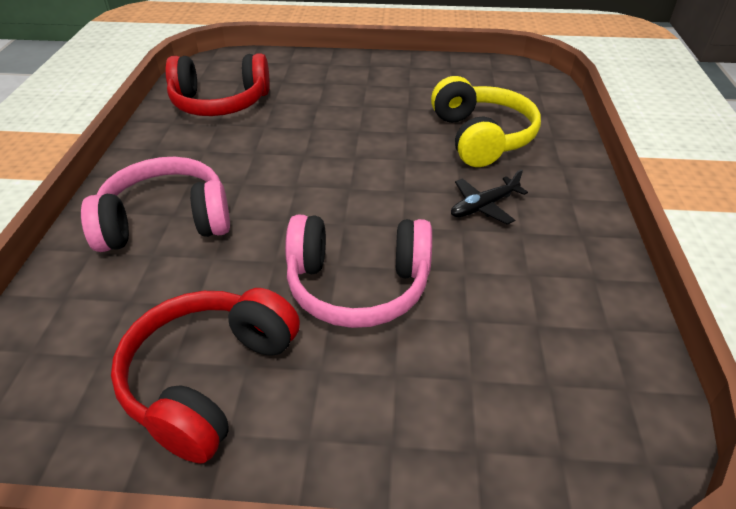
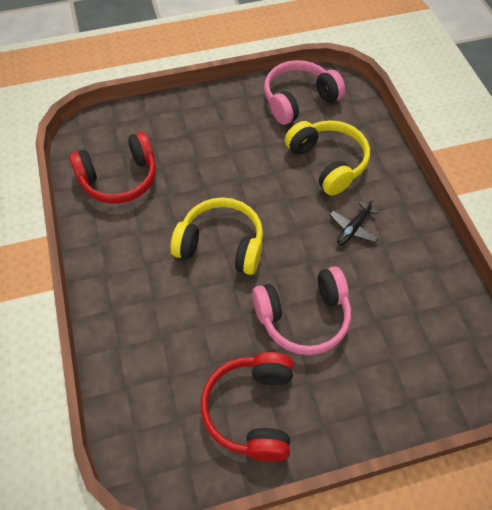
camera: 20 degrees left, 15 degrees up
pink headphones [81,157,230,252] -> pink headphones moved to [264,60,345,125]
none -> yellow headphones [171,197,263,275]

